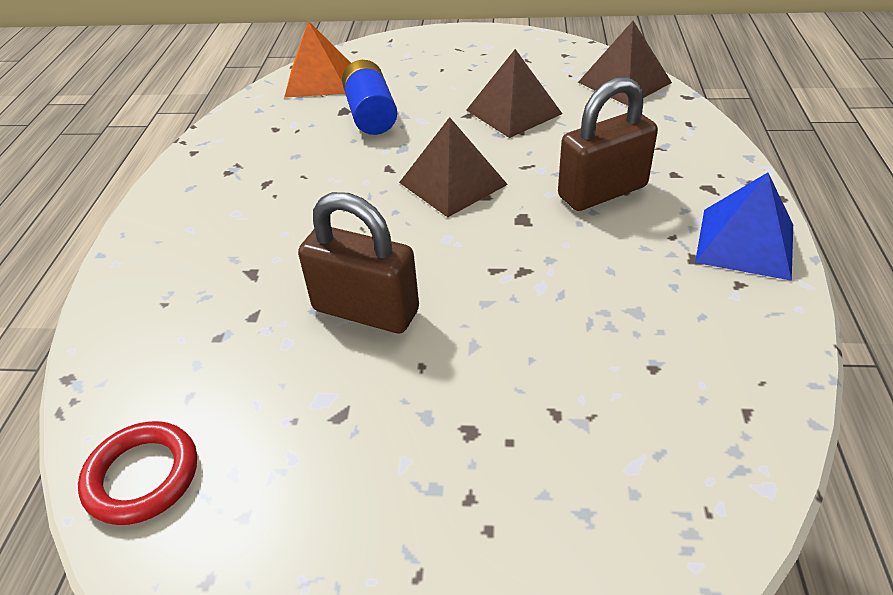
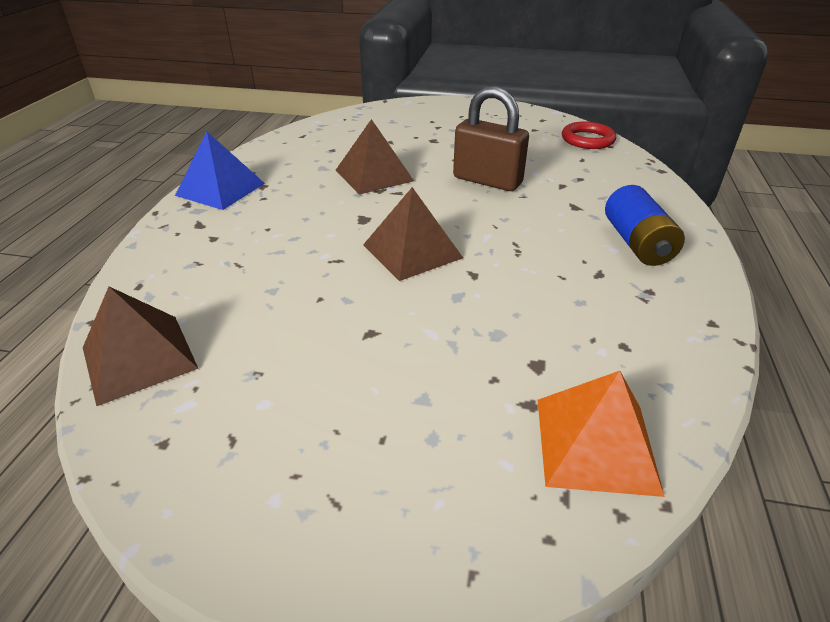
camera: 175 degrees left, 5 degrees down
blue battery [342,60,397,135] -> blue battery moved to [605,185,685,266]
brown pyramid [466,49,562,138] -> brown pyramid moved to [336,119,414,195]
brown padlock [558,77,658,211] -> none

